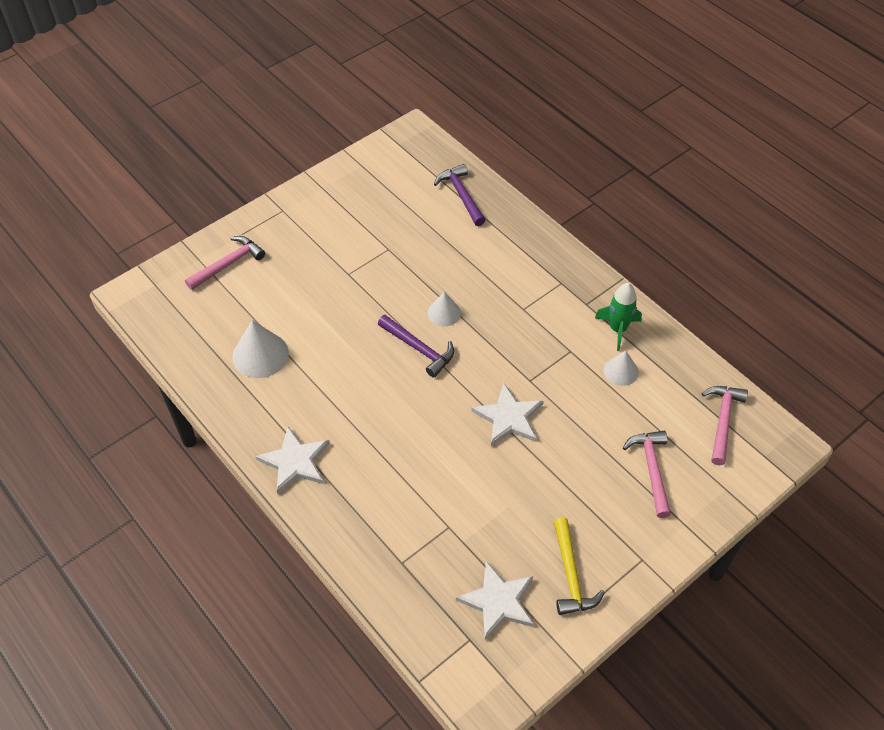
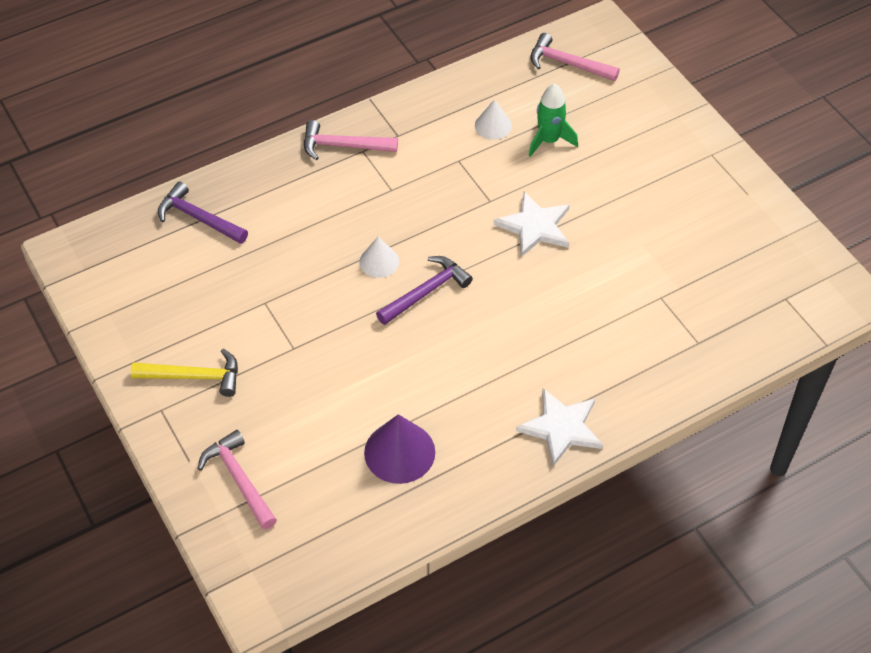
camera: 80 degrees left, 0 degrees up
white cone [232,320,289,378] -> purple cone [364,414,435,484]
purple hammer [434,164,485,226] -> purple hammer turned 45 degrees clockwise [158,181,248,244]
white star [456,561,534,640] -> none
yellow hammer [554,517,605,615] -> yellow hammer moved to [131,349,238,397]
green rocket [595,283,642,351] -> green rocket moved to [528,83,578,157]
pink hammer [623,431,671,518] -> pink hammer moved to [304,120,398,160]

